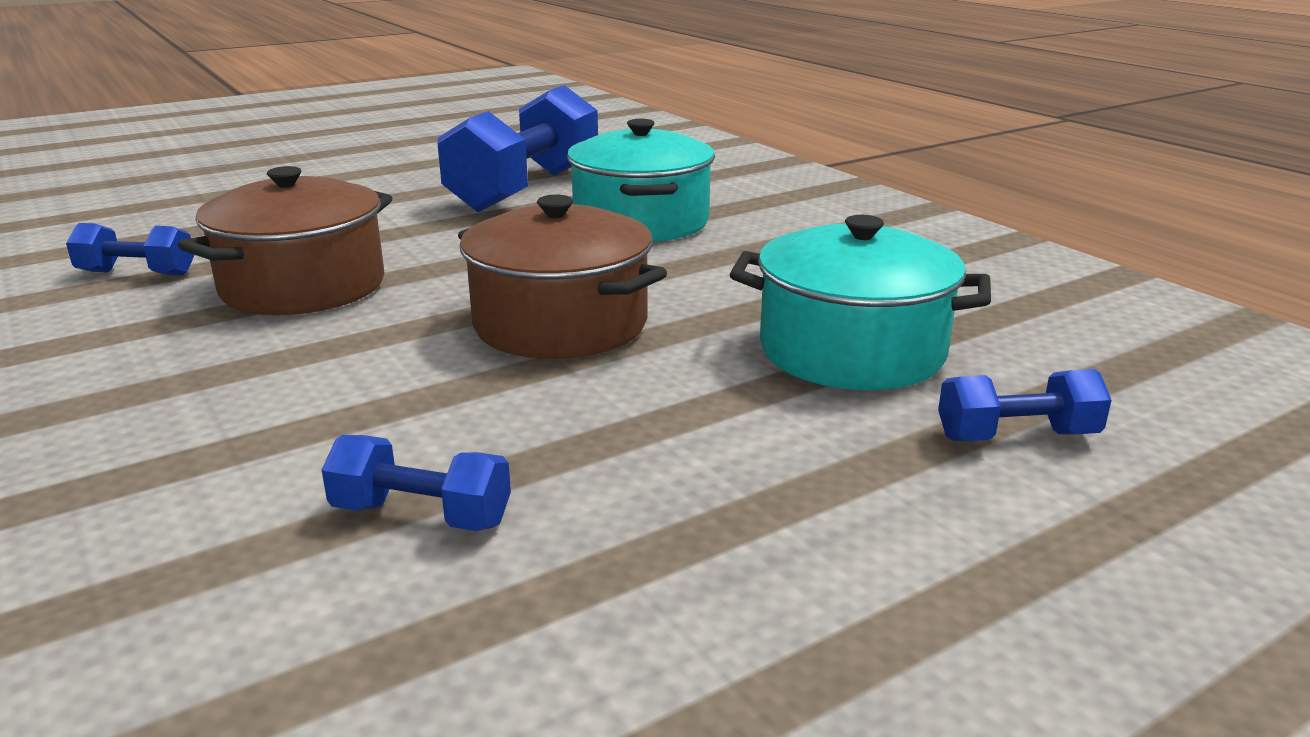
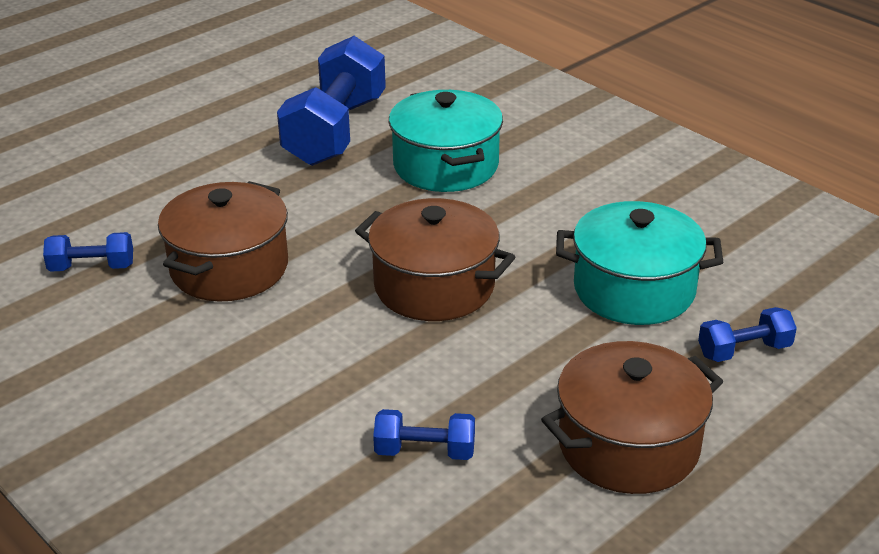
camera: 10 degrees left, 10 degrees up
none -> brown pot [541,341,723,494]

